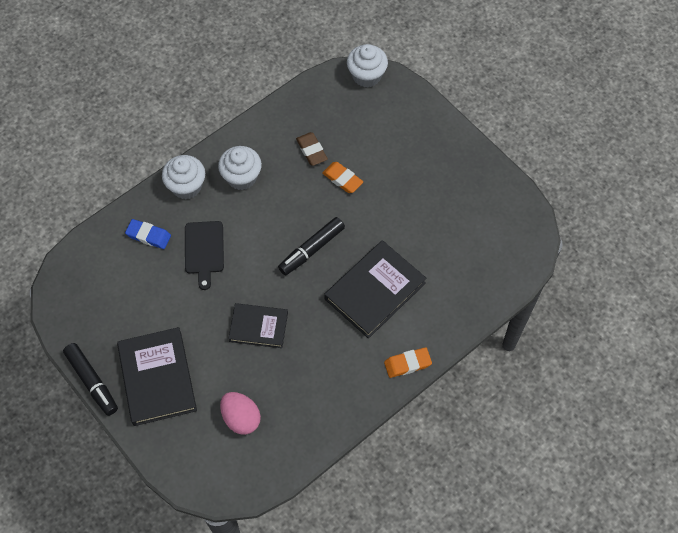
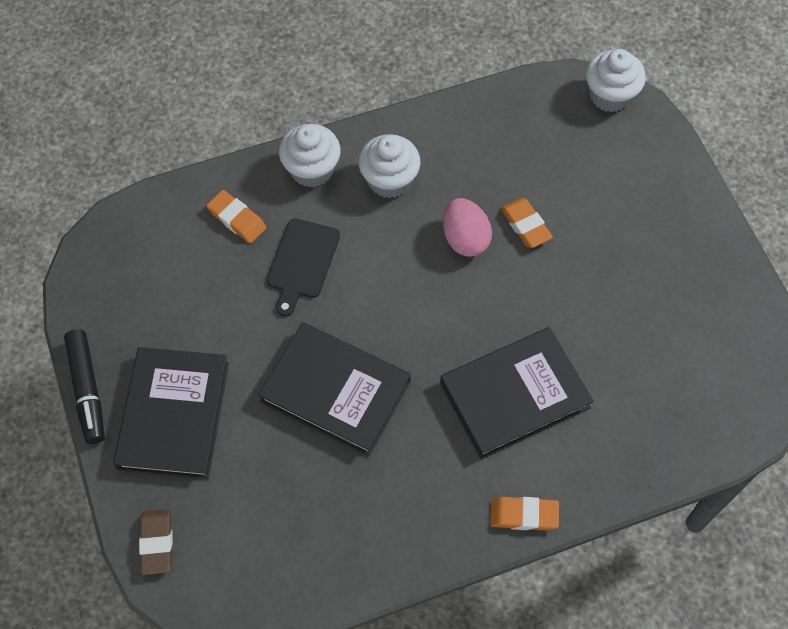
camera: 20 degrees right, 0 degrees up
blue eraser [125,219,171,249] -> orange eraser [207,190,267,243]
pink egg [220,392,261,435] -> pink egg moved to [443,198,492,257]
black book [228,303,288,348] -> black book [258,323,411,456], size x1.59
black marker [278,217,345,275] -> none
brown eraser [296,132,328,166] -> brown eraser moved to [139,509,173,575]

